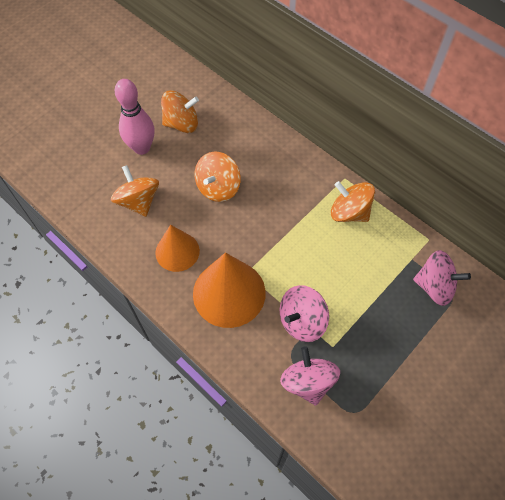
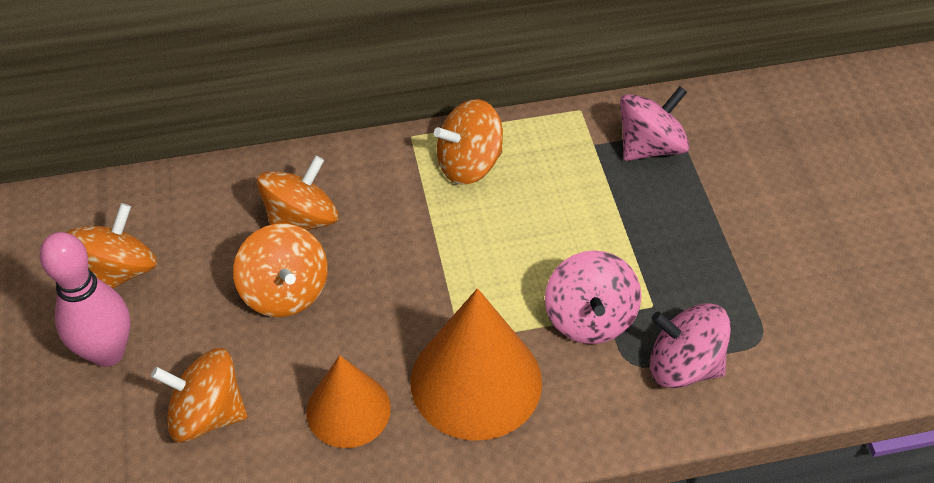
camera: 55 degrees left, 10 degrees down
none -> orange spinning top [257,155,339,230]

